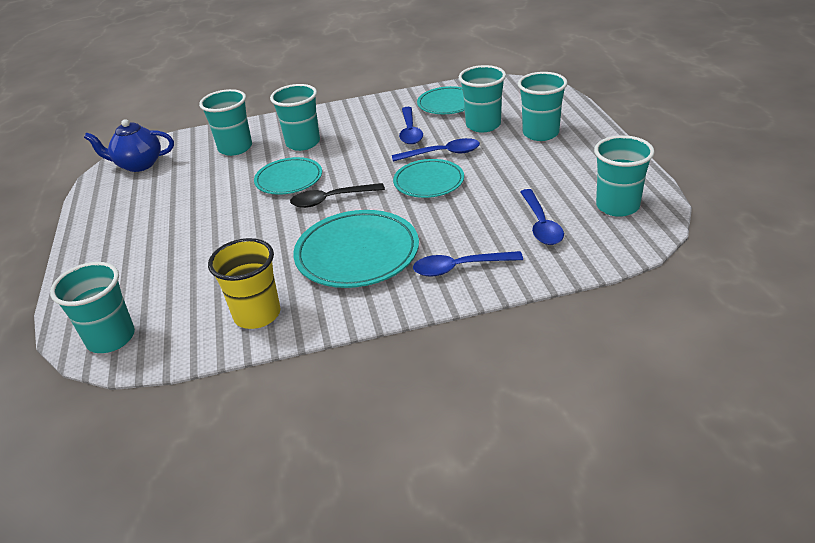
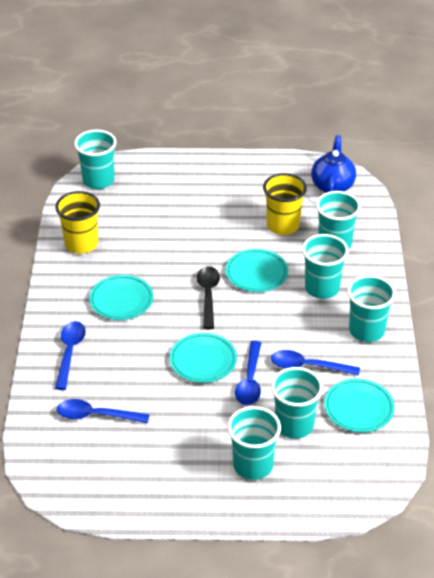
camera: 100 degrees right, 5 degrees up
turquoise plate [293,210,419,288] -> turquoise plate [89,275,153,320], size x0.64
turquoise cup [594,135,655,217] -> turquoise cup moved to [347,275,396,342]
none -> yellow cup [263,173,307,235]

